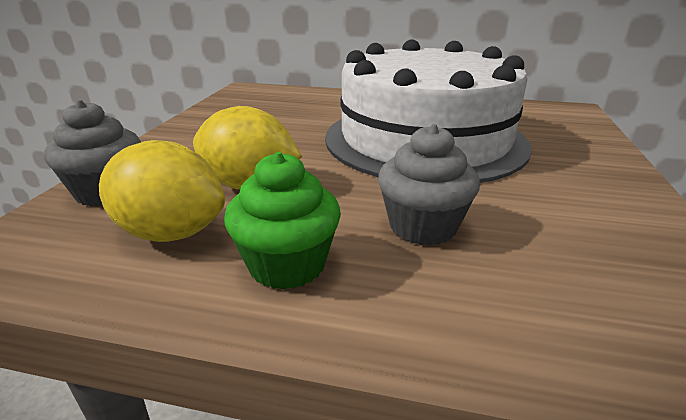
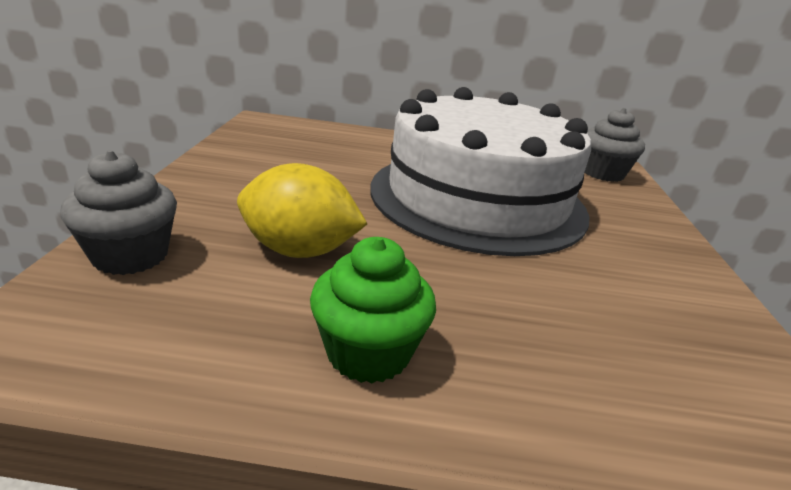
camera: 10 degrees left, 0 degrees up
yellow lemon [99,140,225,242] -> none
grey cupcake [378,124,480,246] -> grey cupcake moved to [585,108,645,182]

